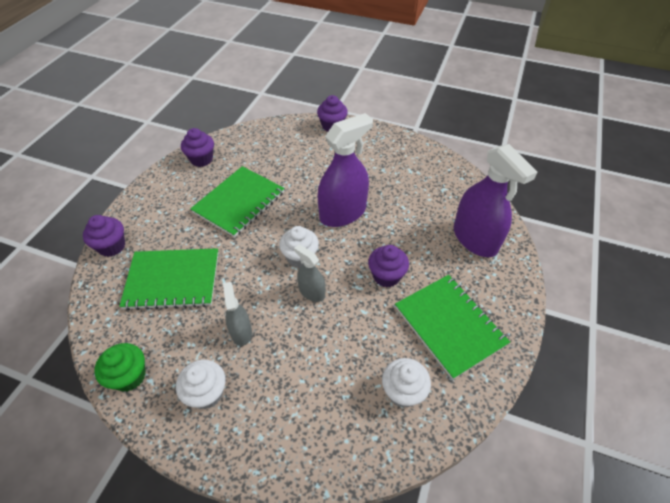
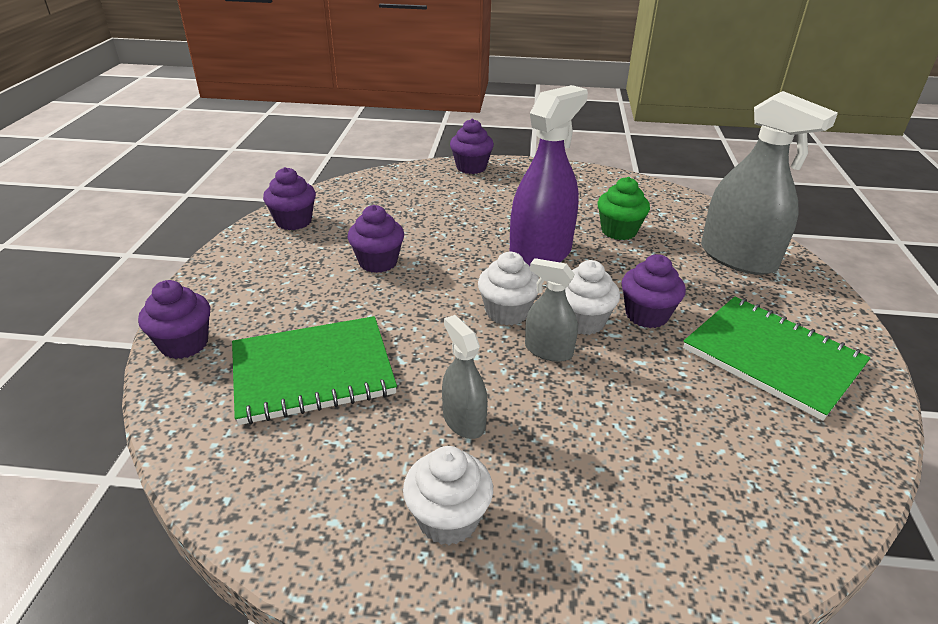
camera: 15 degrees left, 15 degrees down
green cupcake [94,343,146,392] -> green cupcake moved to [598,177,650,240]
green notebook [190,166,285,237] -> purple cupcake [348,205,404,273]
white cupcake [382,358,431,407] -> white cupcake moved to [565,260,620,335]
purple spray bottle [454,144,538,257] -> grey spray bottle [701,91,838,275]

